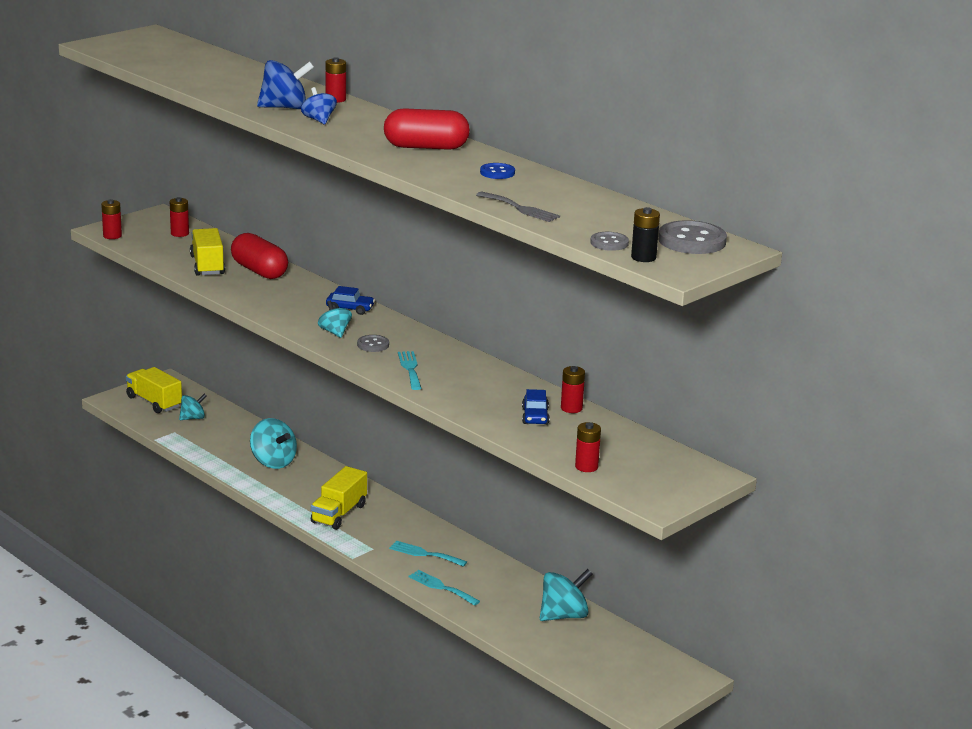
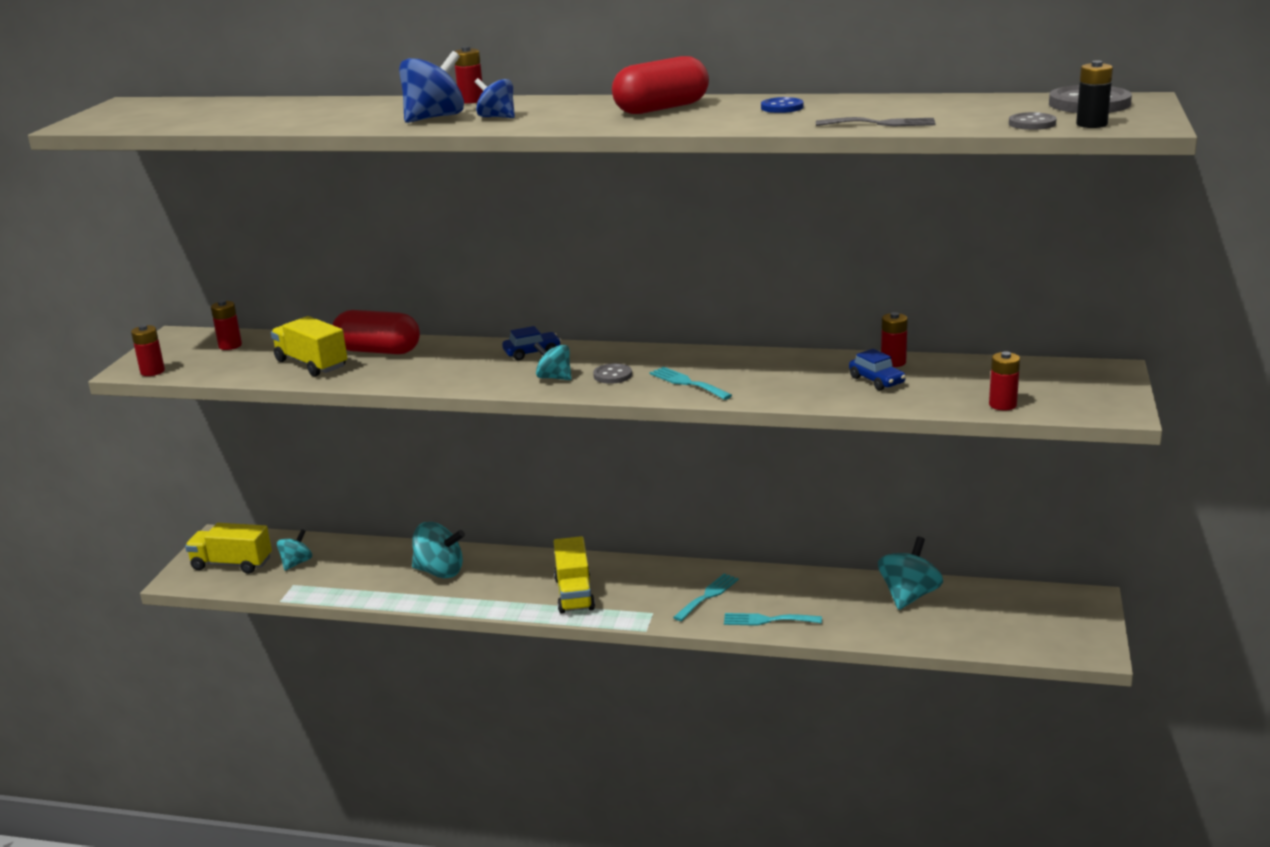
camera: 30 degrees left, 0 degrees up
turquoise fork [389,541,467,567] -> turquoise fork turned 135 degrees clockwise [673,573,739,621]

